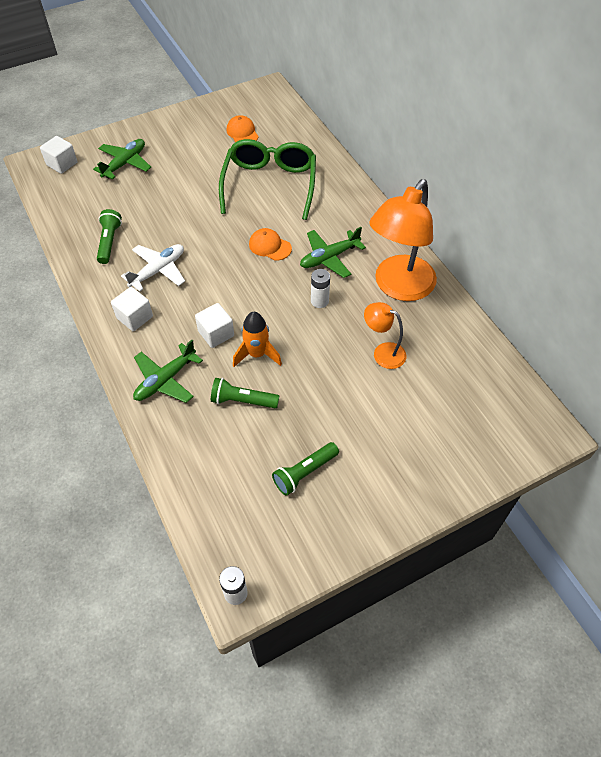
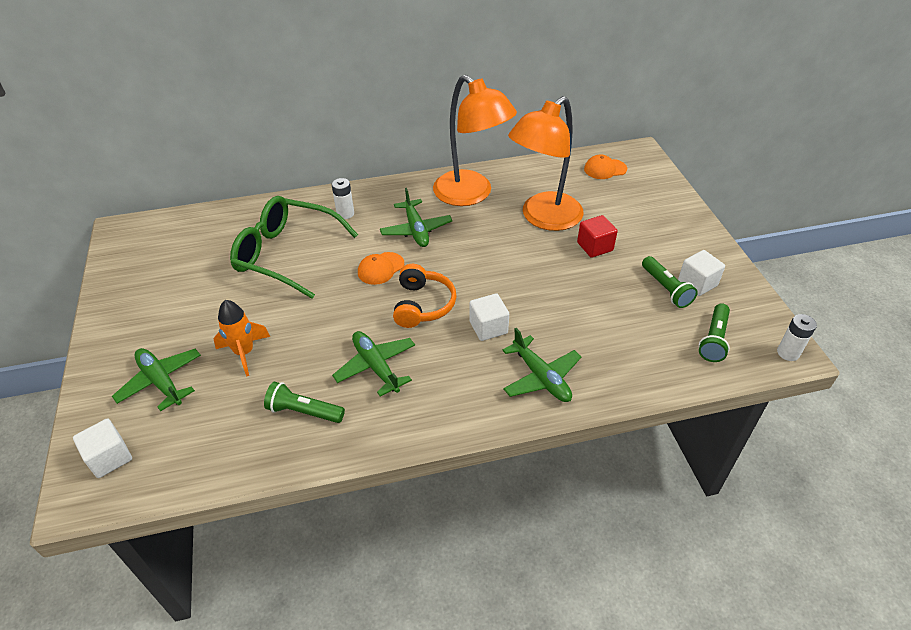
camera: 75 degrees left, 10 degrees down
white cube [111,287,153,331] -> white cube moved to [678,250,725,296]
white plane [121,244,185,291] -> green plane [332,331,415,397]
green flashlight [211,378,279,408] -> green flashlight moved to [699,303,730,362]
orange cap [226,115,259,142] -> orange cap moved to [584,155,627,179]
orange rocket [233,312,282,367] -> orange rocket moved to [214,300,270,377]
white battery [311,269,330,308] -> white battery moved to [332,178,354,219]
orange lamp [364,302,406,369] -> orange lamp [508,96,583,231], size x2.02
none -> orange headphones [393,264,457,328]
none -> red cube [577,215,618,258]

